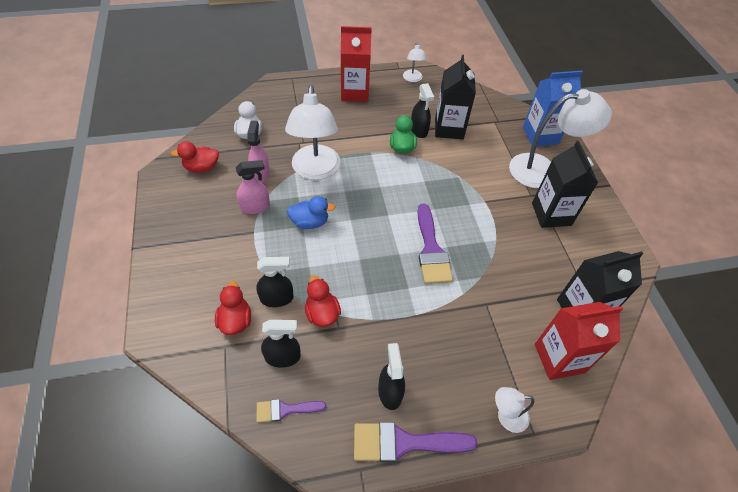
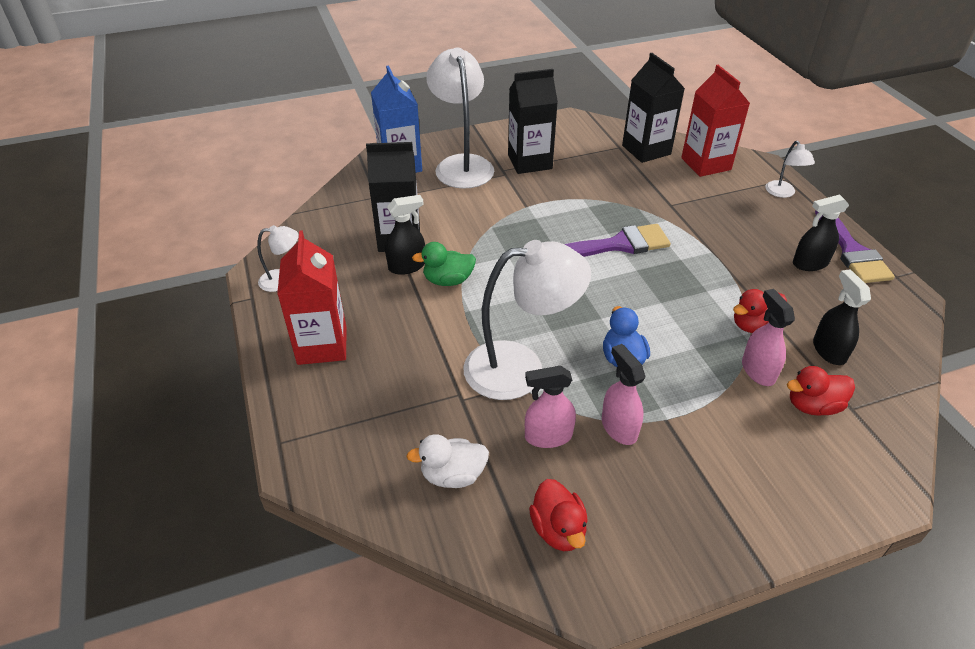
camera: 95 degrees left, 10 degrees down
black spray bottle [256,257,294,307] -> pink spray bottle [742,289,795,386]
purple brush [257,399,326,423] -> none

